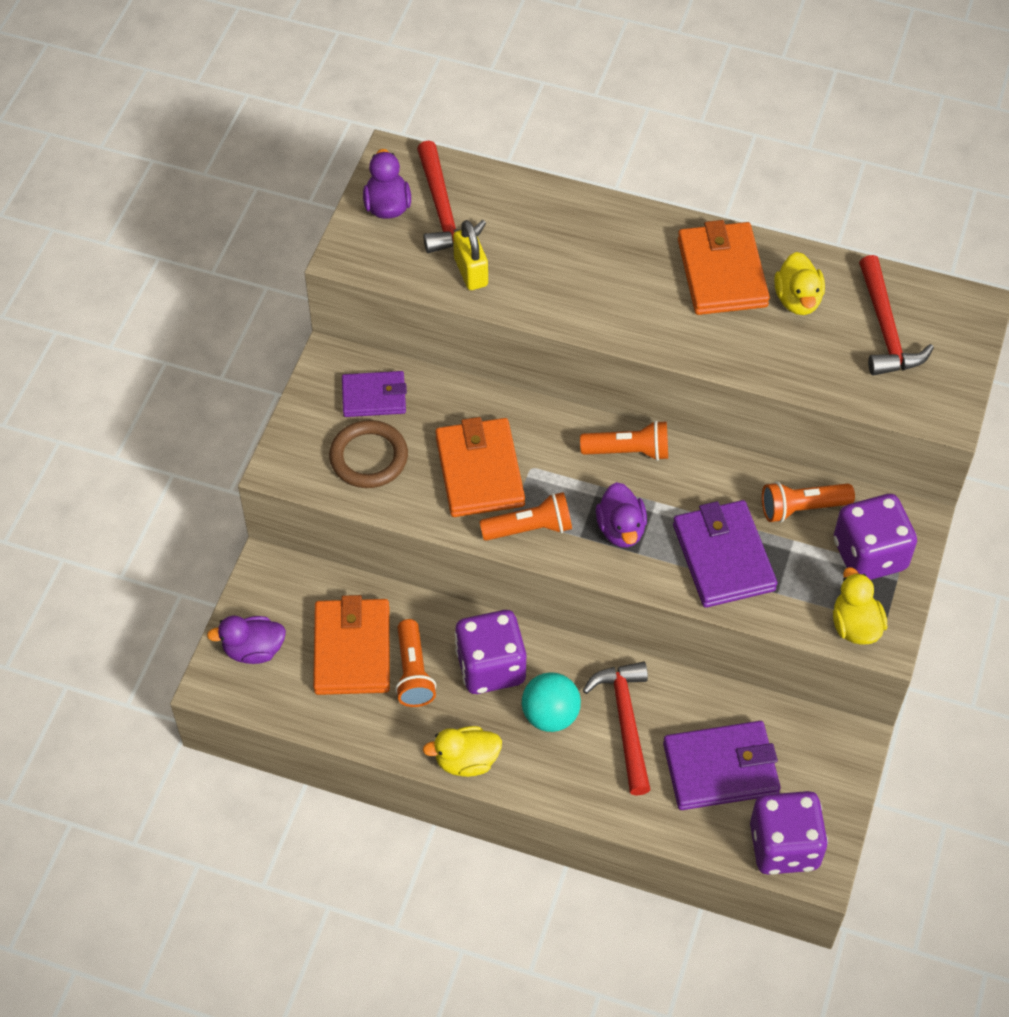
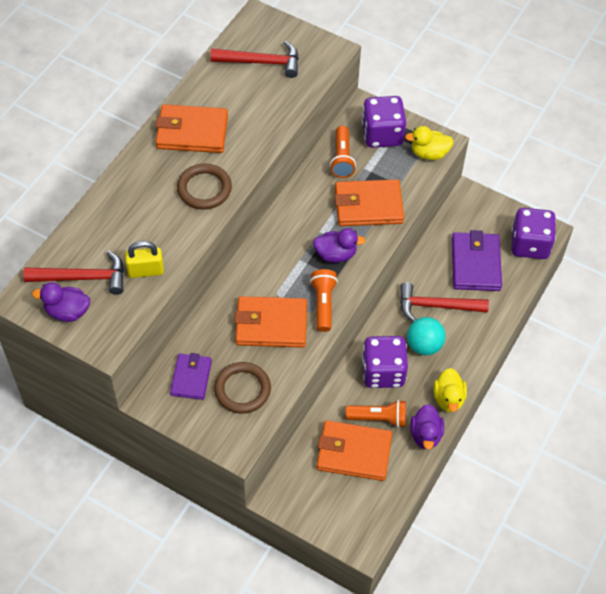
camera: 80 degrees left, 0 degrees up
purple duck [207,616,286,664] -> purple duck moved to [410,404,444,450]
orange flashlight [580,420,668,461] -> none
purple wallet [673,500,777,608] -> orange wallet [335,179,404,226]
yellow duck [774,252,825,315] -> none
none -> brown ring [177,164,232,210]

